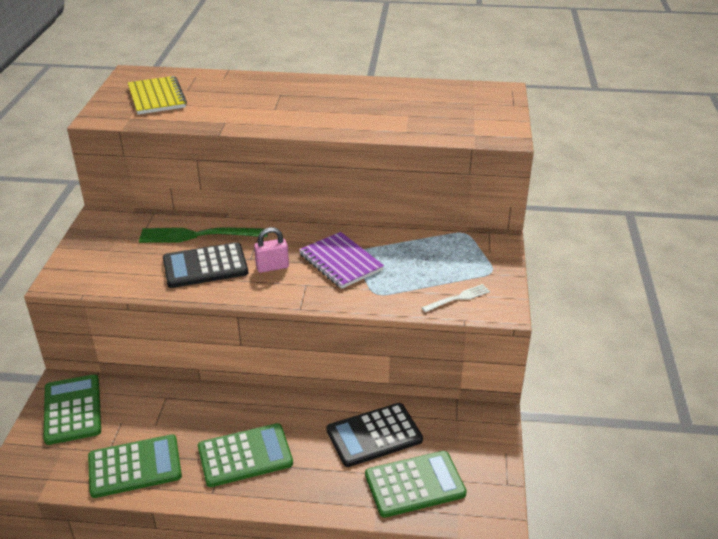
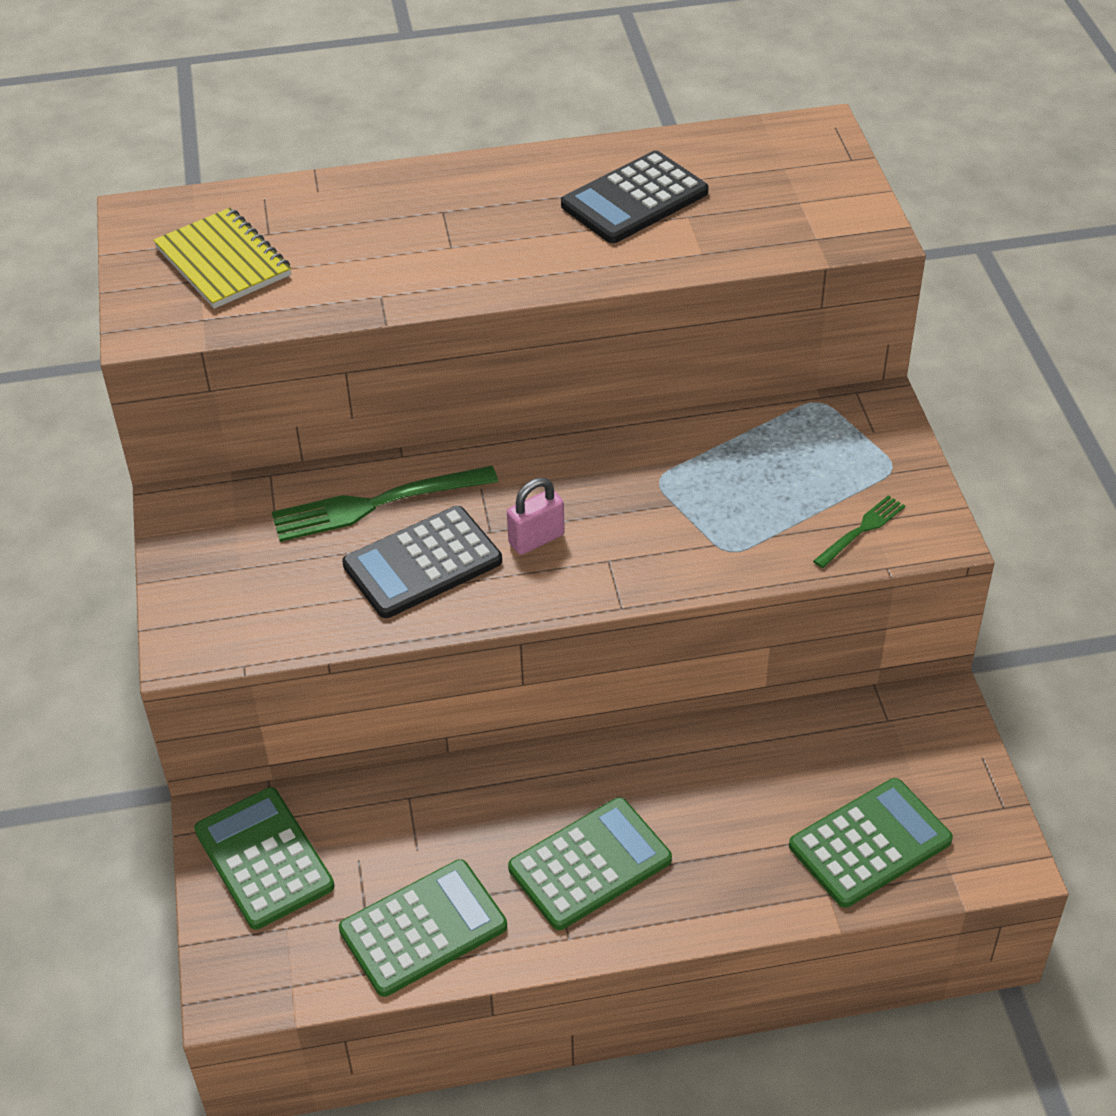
camera: 15 degrees left, 10 degrees up
purple notebook [299,232,384,289] -> none
black calculator [327,403,423,467] -> black calculator moved to [561,151,708,243]
white fork [421,284,490,312] -> green fork [813,495,905,568]

